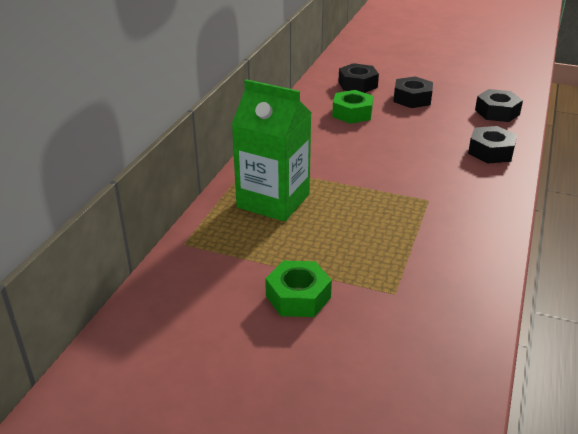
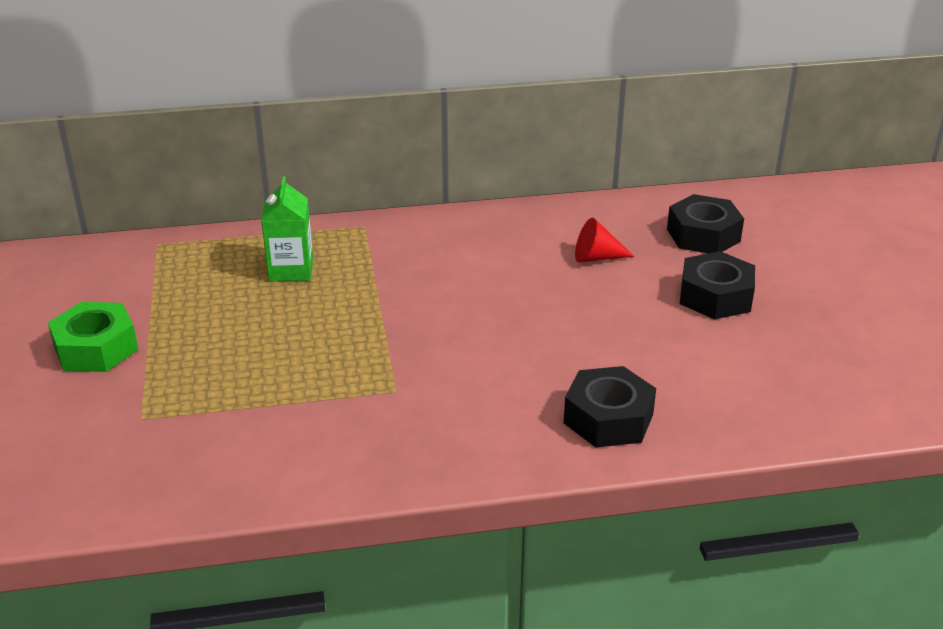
camera: 60 degrees right, 0 degrees up
green carton [232,79,311,222] -> green carton [261,176,313,282], size x0.53
green nut [332,90,373,124] -> red cone [575,218,635,263]
black nut [475,89,523,122] -> none

